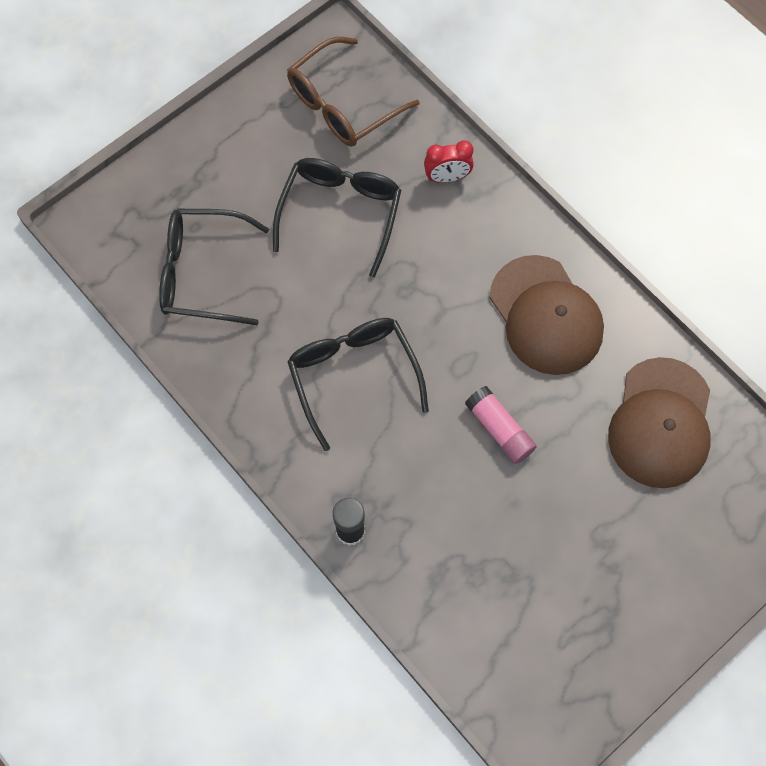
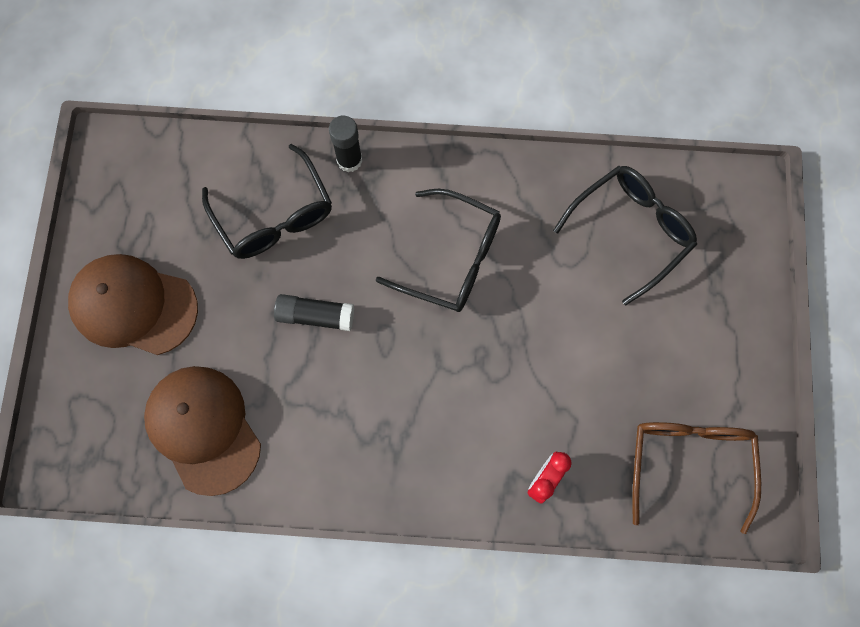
camera: 135 degrees right, 5 degrees up
black glasses [273,158,401,278] -> black glasses moved to [202,144,332,259]
pink glue stick [465,386,537,464] -> black glue stick [274,294,354,331]
brown cap [490,255,604,375] -> brown cap moved to [68,254,198,355]

